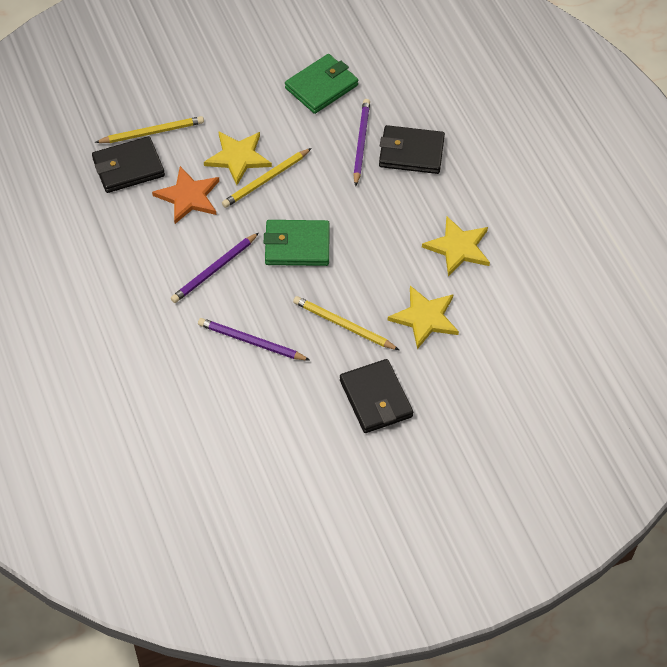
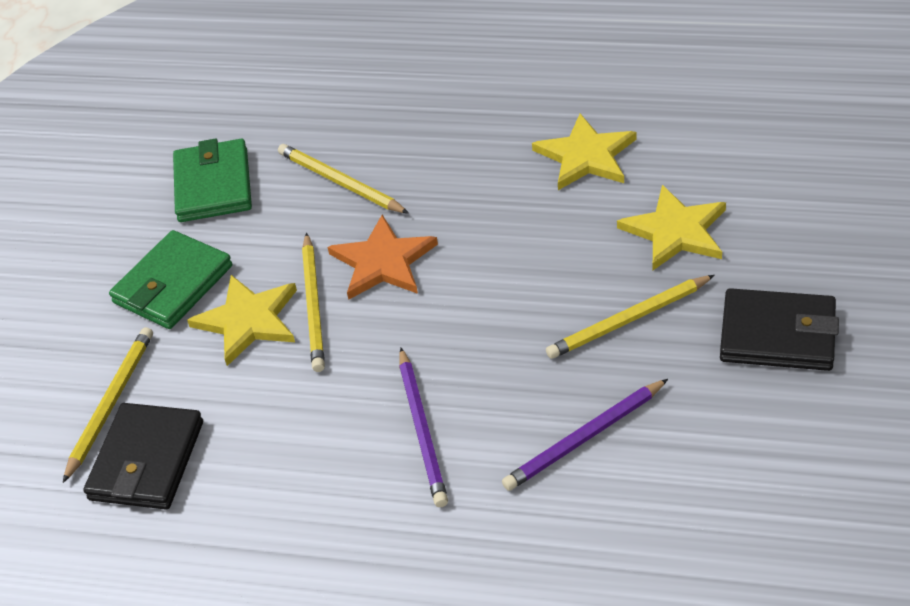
camera: 50 degrees left, 10 degrees down
orange star [152,166,219,224] -> orange star moved to [328,215,438,300]
green wallet [264,220,330,266] -> green wallet moved to [109,230,232,329]
purple pencil [353,99,370,187] -> yellow pencil [278,144,409,214]
black wallet [379,125,445,174] -> none

